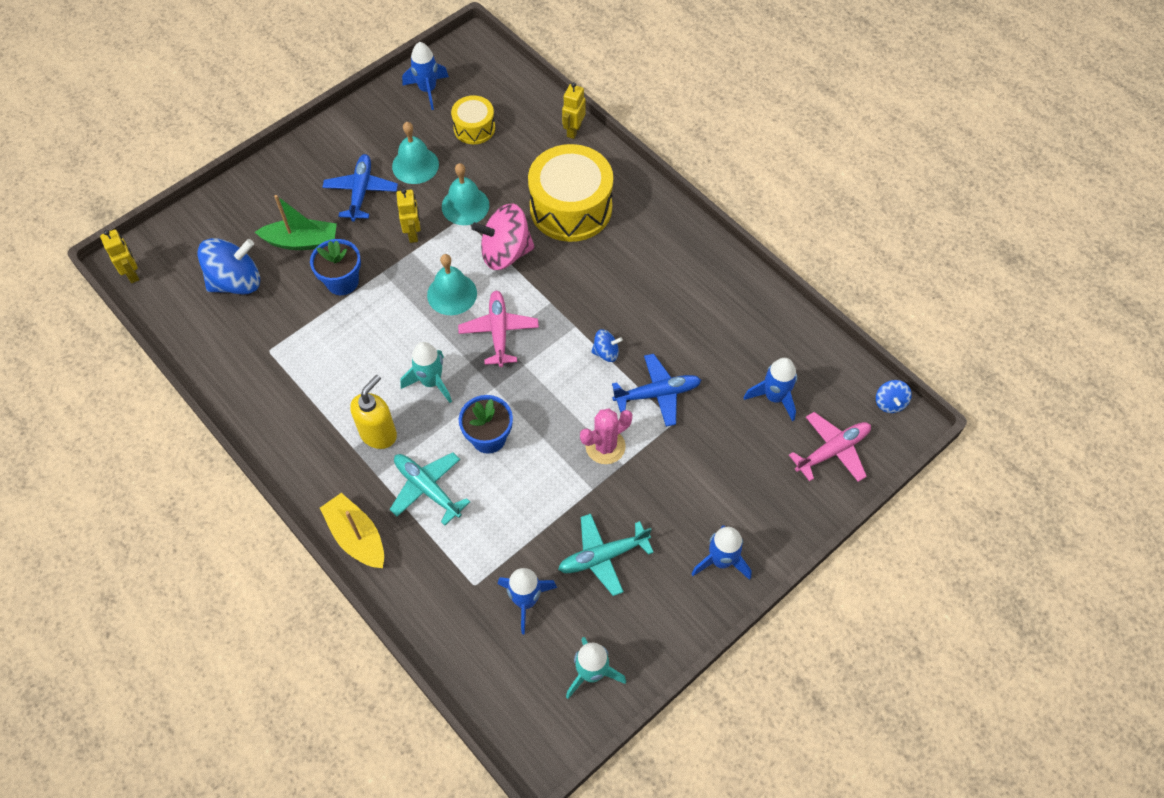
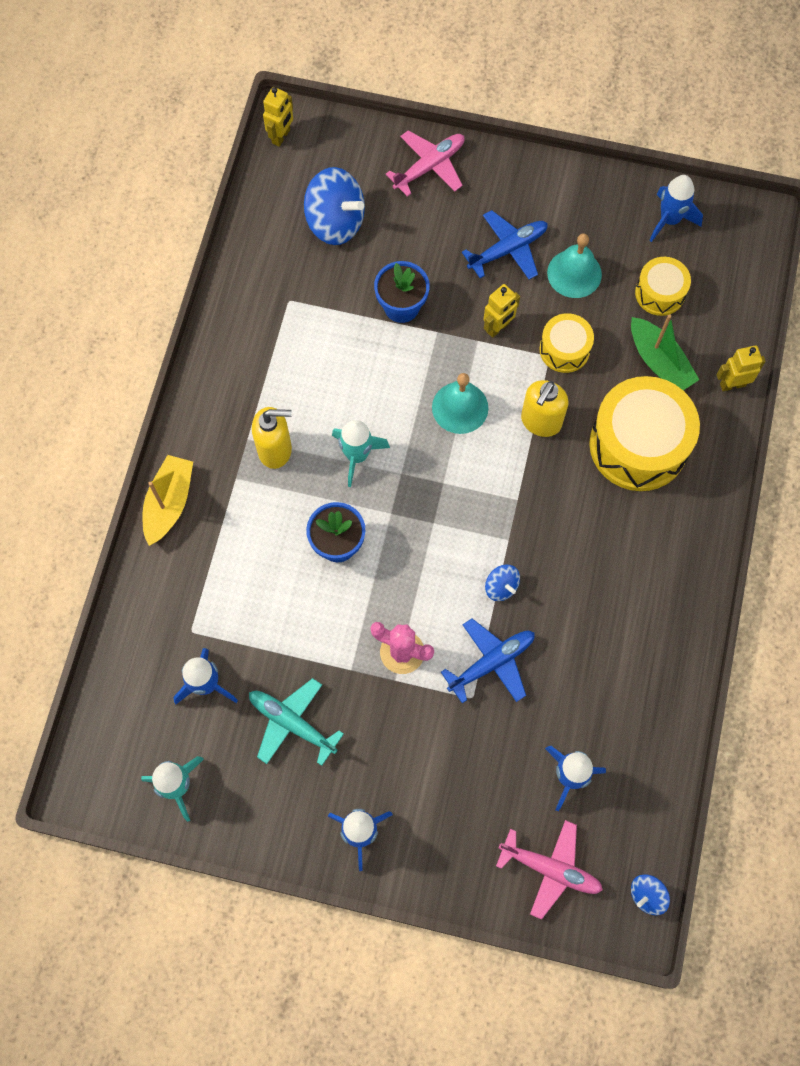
camera: 55 degrees right, 10 degrees up
green boat [255,195,337,250] -> green boat moved to [631,314,699,390]
turquoise plane [390,452,470,525] -> none
turquoise bell [442,163,489,225] -> yellow drum [540,313,594,373]
pink plane [458,291,539,367] -> pink plane moved to [386,130,465,197]
pink spinning top [471,204,535,270] -> yellow soap dispenser [521,380,569,437]
blue plane [612,354,701,427] -> blue plane turned 75 degrees counterclockwise [441,619,535,703]

